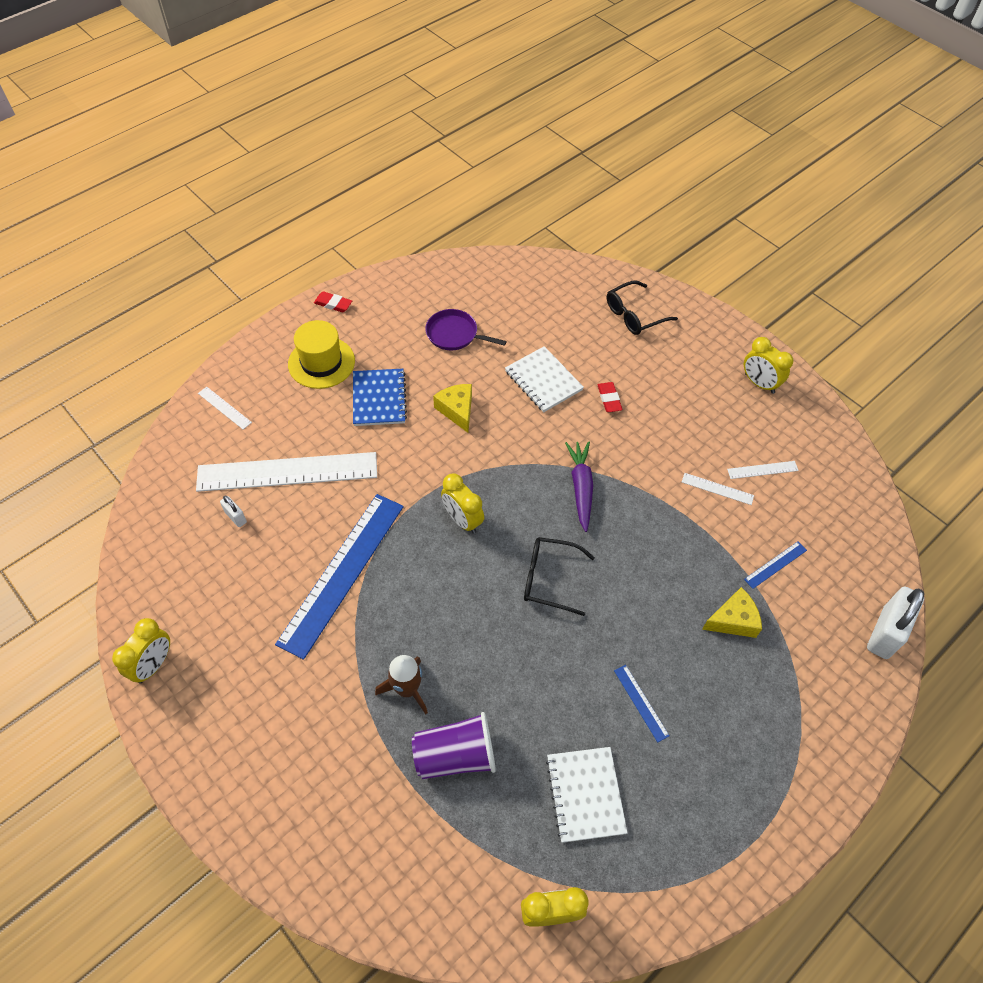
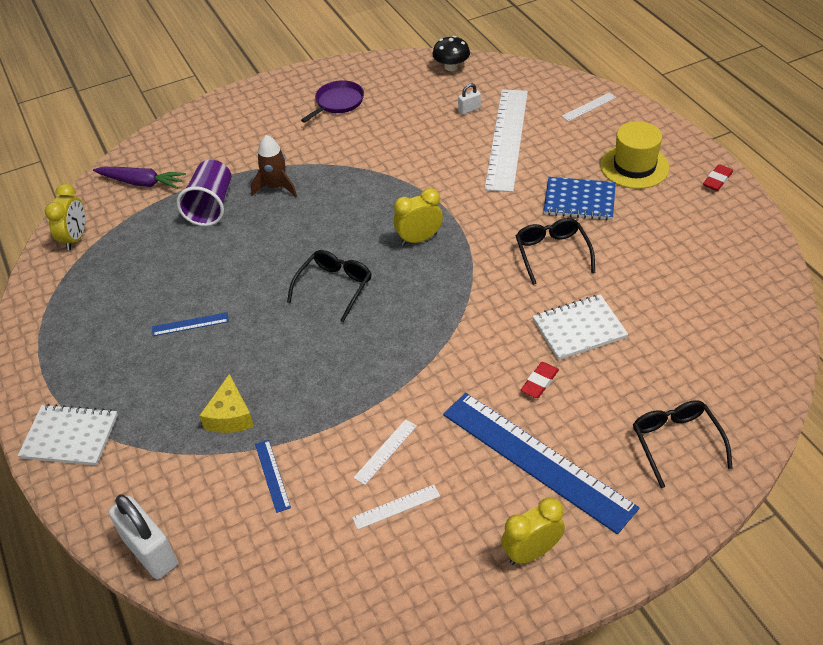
camera: 110 degrees right, 10 degrees down
yellow clock [112,618,170,684] -> none
blue ruler [275,494,404,660] -> blue ruler moved to [443,393,639,534]
purple pan [425,309,507,350] -> purple pan moved to [301,80,364,123]
yellow cheese [433,384,472,433] -> black glasses [516,218,595,285]
white notebook [546,747,628,843] -> white notebook moved to [18,404,118,466]
purple carrot [565,441,593,532] -> purple carrot moved to [93,167,186,189]
red eraser [598,382,622,412] -> red eraser turned 60 degrees counterclockwise [521,362,559,398]
white ruler [727,461,799,479] -> white ruler turned 60 degrees clockwise [352,485,440,530]
none -> black mushroom [432,36,470,71]

